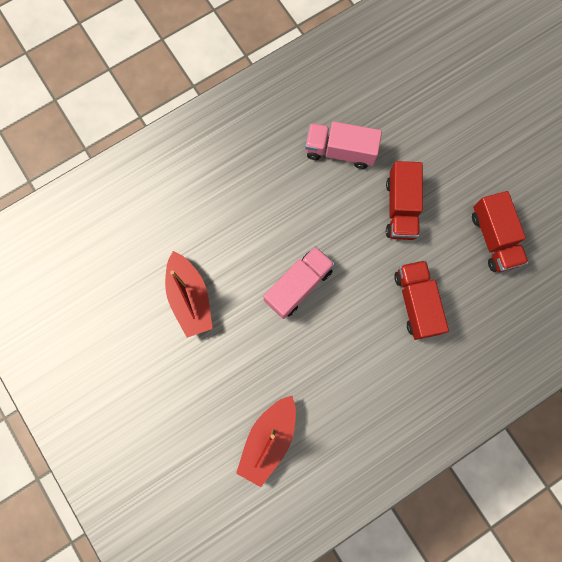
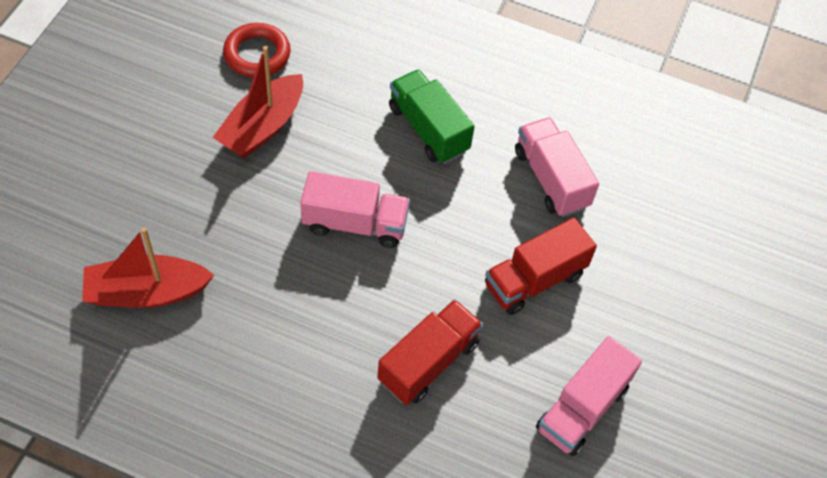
camera: 50 degrees right, 20 degrees down
red truck [472,191,528,272] -> pink truck [536,336,642,456]
none -> red ring [223,23,291,77]
none -> green truck [389,69,475,164]

